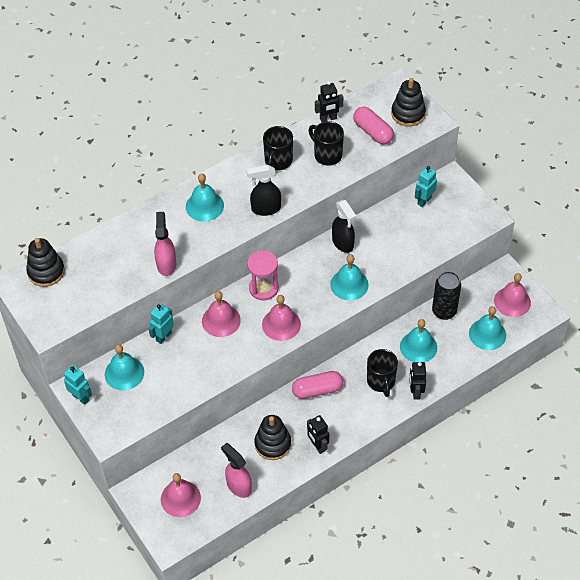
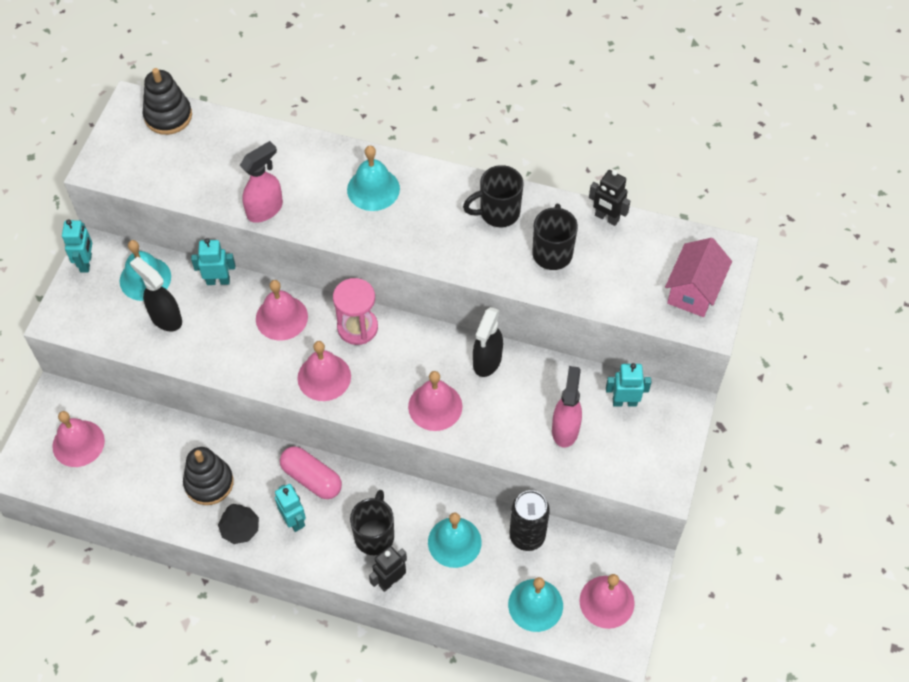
camera: 50 degrees right, 5 degrees up
pink spray bottle [221,443,252,498] -> pink spray bottle moved to [552,366,582,448]
black spray bottle [247,165,281,216] -> black spray bottle moved to [130,257,182,331]
black robot [307,415,329,454] -> black tree [218,504,259,544]
turquoise bell [330,254,369,300] -> pink bell [408,371,463,431]
pink capsule [353,106,394,145] -> none
black mug [367,349,398,397] -> black mug turned 150 degrees clockwise [350,490,394,555]
black stacking toy [391,78,426,126] -> pink house [665,238,732,317]
none -> turquoise robot [275,484,306,532]

